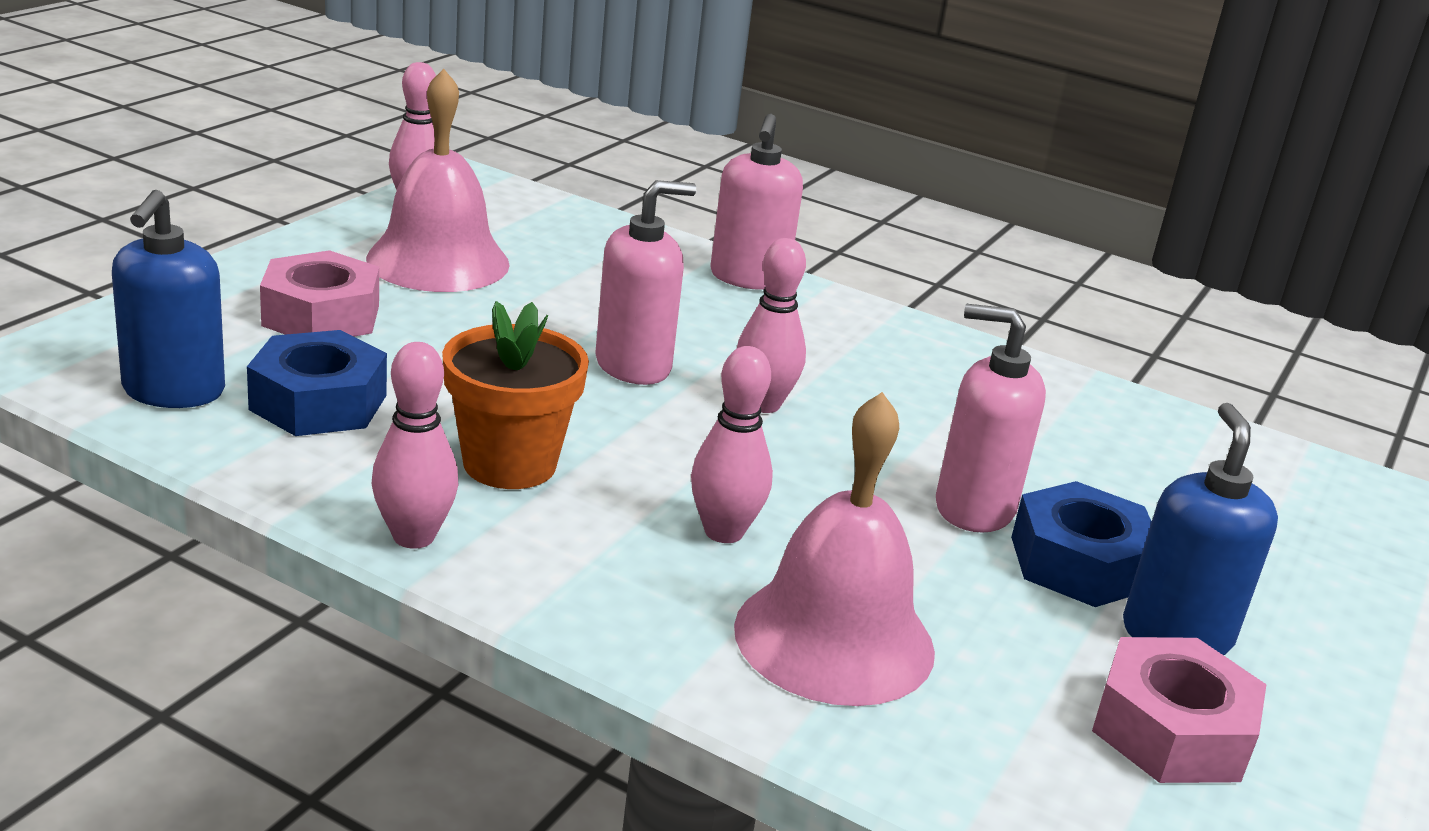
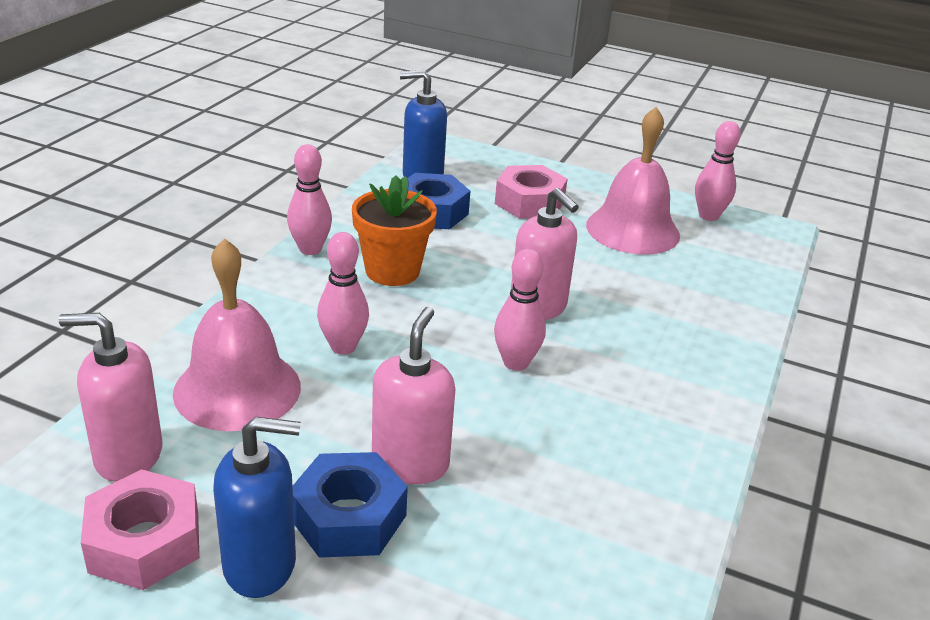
camera: 85 degrees right, 5 degrees up
pink soap dispenser [710,114,803,290] -> pink soap dispenser moved to [59,313,163,482]

